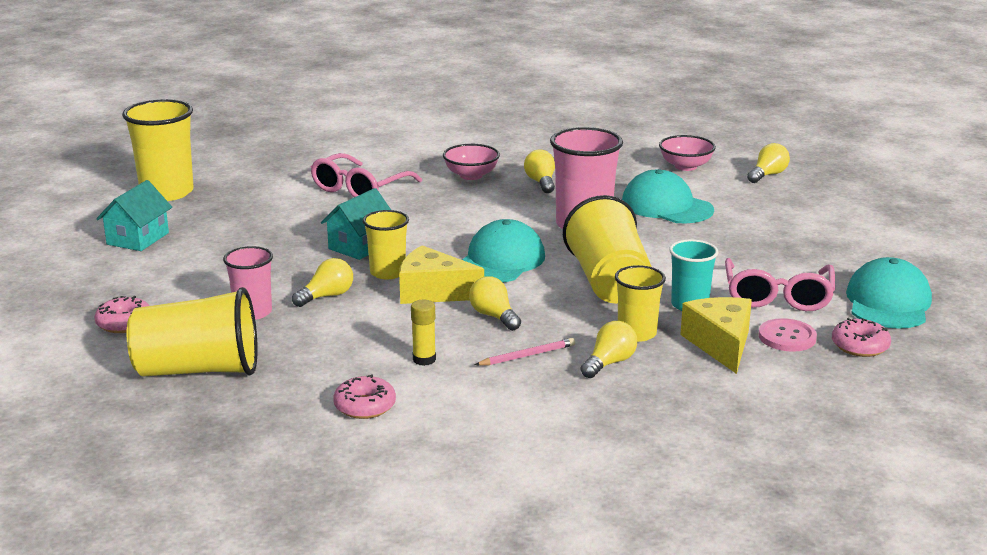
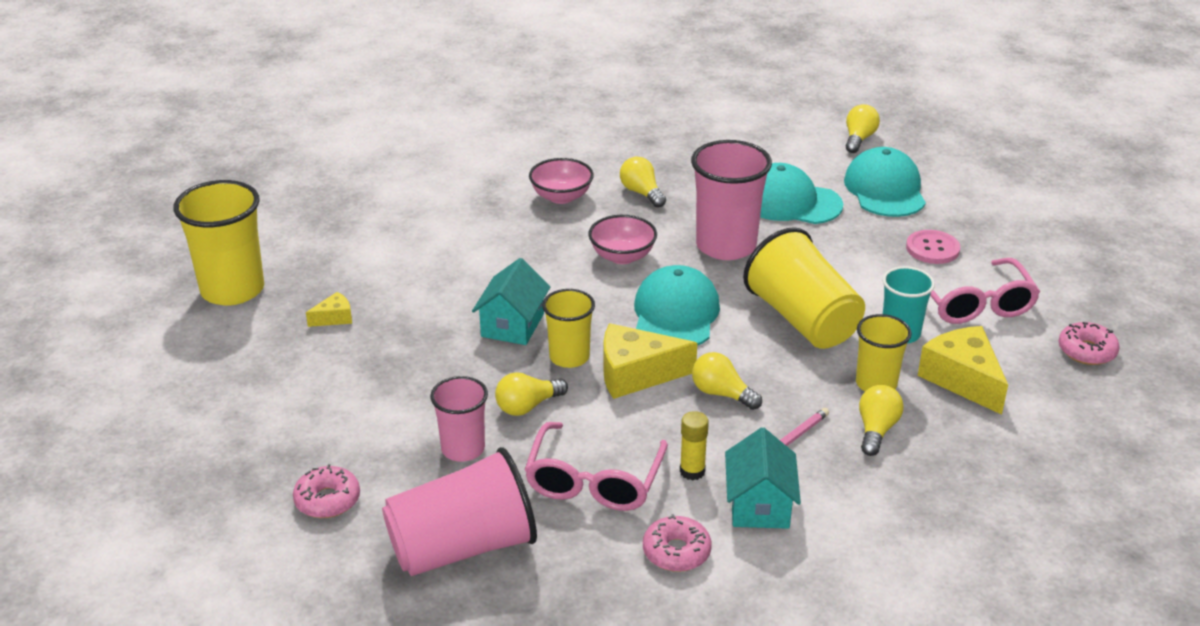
camera: 20 degrees left, 10 degrees up
turquoise house [96,180,172,251] -> turquoise house moved to [725,427,801,529]
yellow cup [127,287,258,377] -> pink cup [382,447,537,576]
yellow light bulb [292,258,353,307] -> yellow light bulb turned 150 degrees counterclockwise [495,372,568,416]
pink glasses [311,153,422,197] -> pink glasses moved to [524,422,668,511]
pink bowl [659,135,716,171] -> pink bowl moved to [588,215,657,264]
pink button [758,318,817,352] -> pink button moved to [906,230,960,264]
turquoise cap [846,257,932,329] -> turquoise cap moved to [844,147,926,217]
none -> yellow cheese [306,292,352,327]

